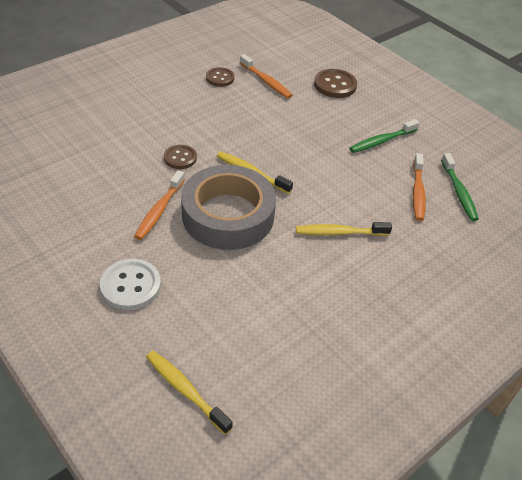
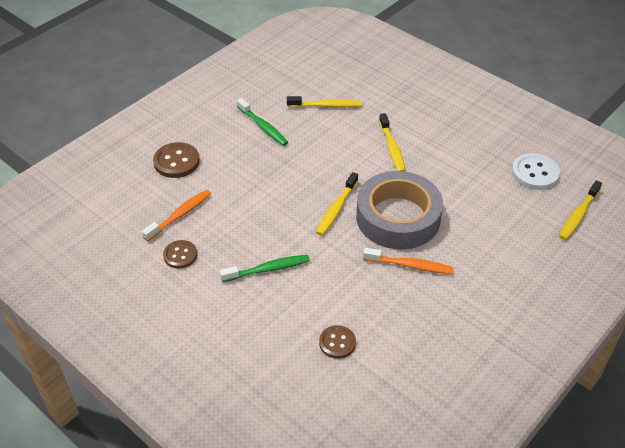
camera: 95 degrees left, 0 degrees up
white button [100,259,161,310] -> white button moved to [512,153,560,190]
brown button [164,145,197,169] -> brown button moved to [319,325,356,359]
orange toothbrush [413,153,426,221] -> yellow toothbrush [287,96,362,108]
green toothbrush [441,153,479,221] -> green toothbrush moved to [220,255,310,282]

